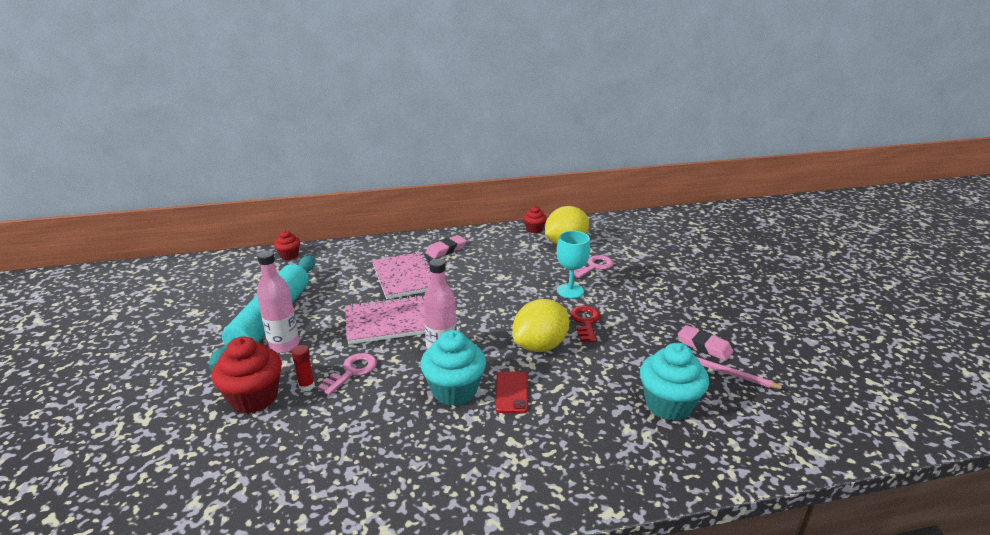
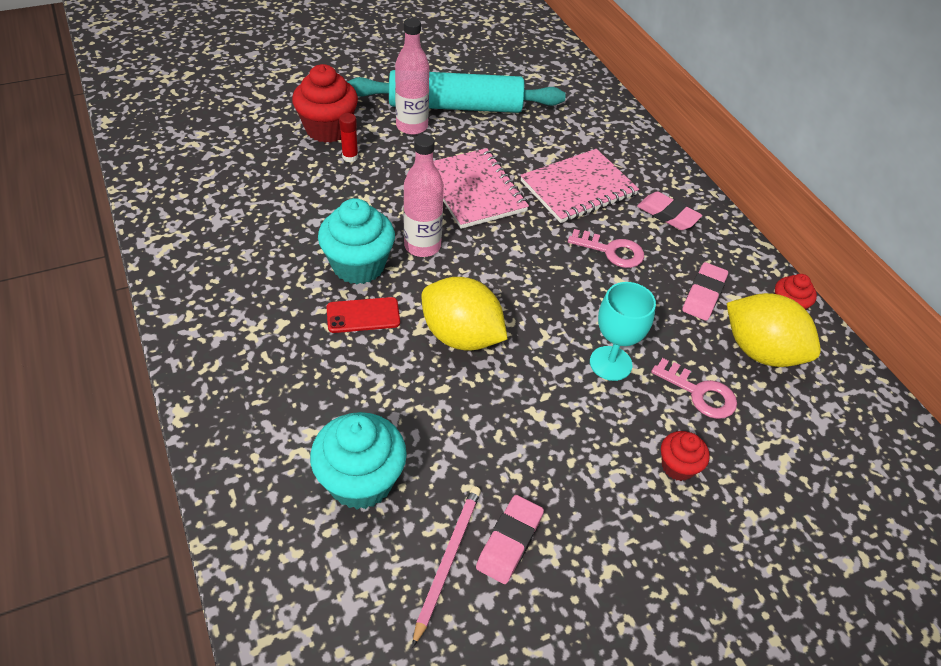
camera: 75 degrees right, 20 degrees up
red cupcake [274,230,300,260] -> red cupcake moved to [661,431,710,481]
pink key [318,353,377,395] -> pink key moved to [568,229,644,268]
red key [570,306,601,342] -> none
none -> pink eraser [682,262,728,321]

